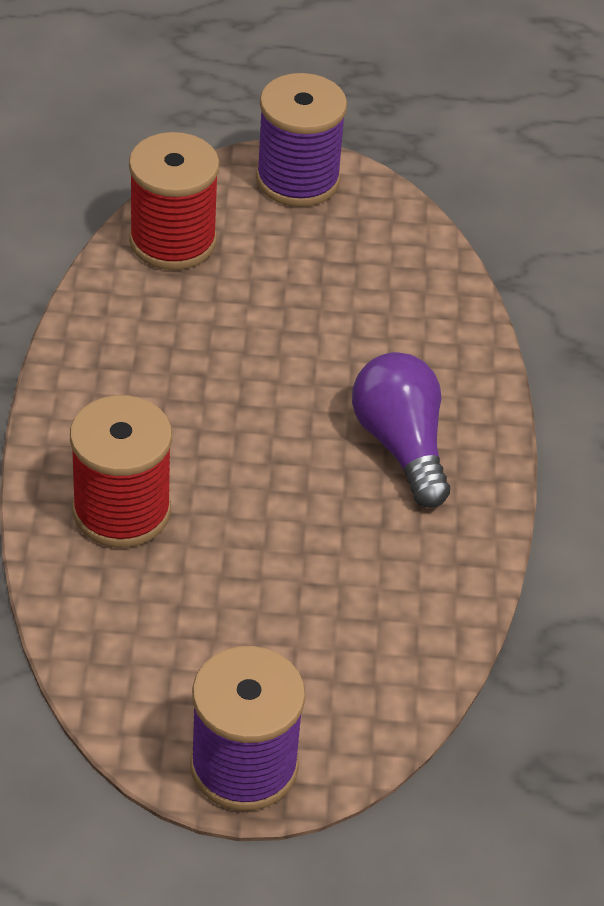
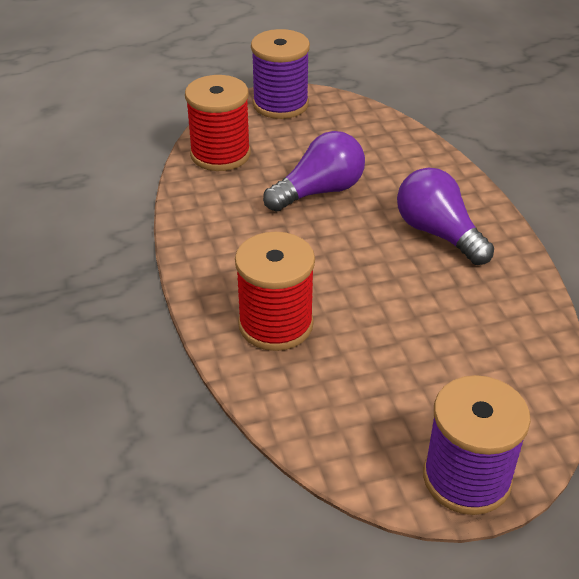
camera: 15 degrees left, 5 degrees down
none -> purple light bulb [263,131,365,212]

